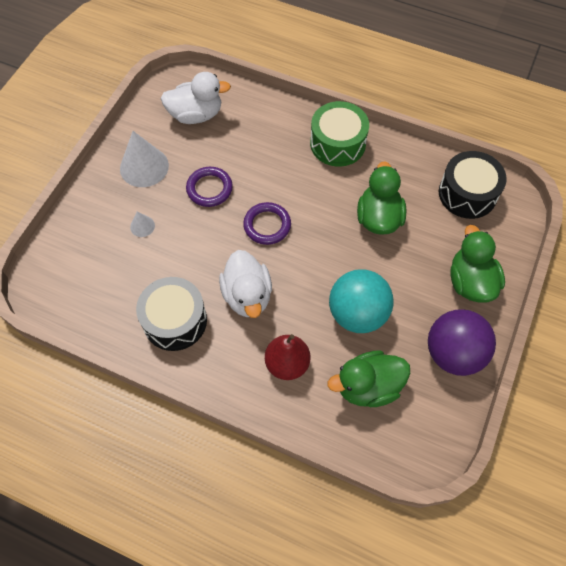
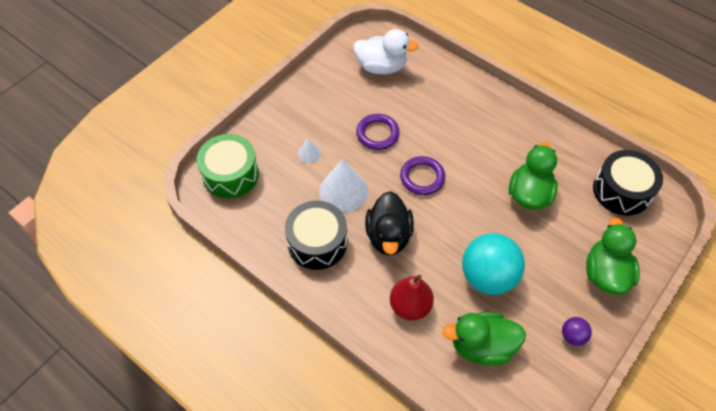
camera: 15 degrees right, 5 degrees down
white cone [120,131,169,187] -> white cone moved to [319,159,368,212]
white duck [219,250,272,318] -> black duck [365,191,414,255]
green drum [310,101,369,167] -> green drum moved to [197,134,259,199]
purple ball [428,309,496,376] -> purple ball [562,317,592,346], size x0.45

